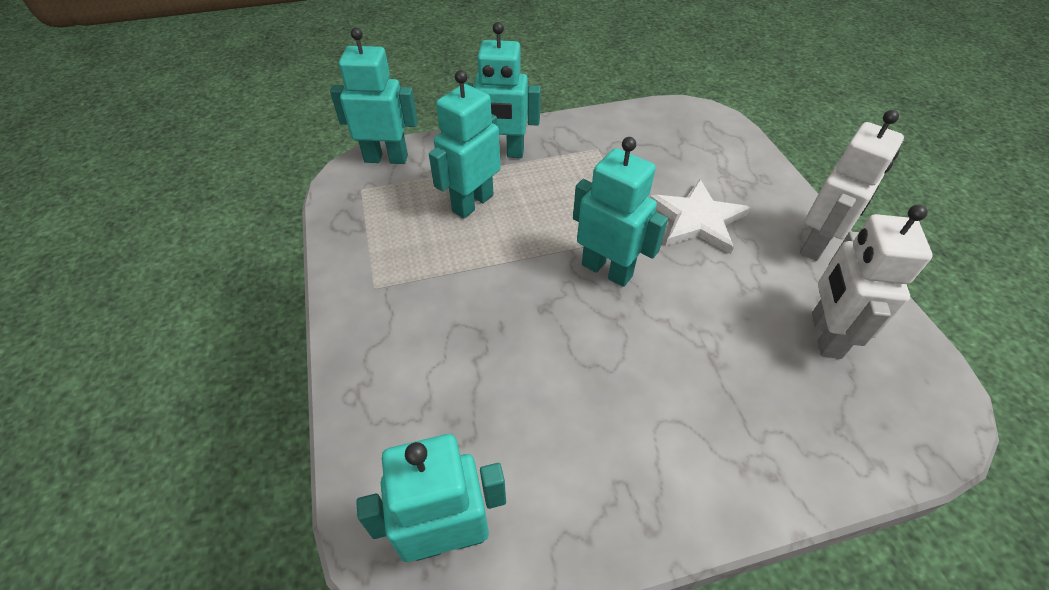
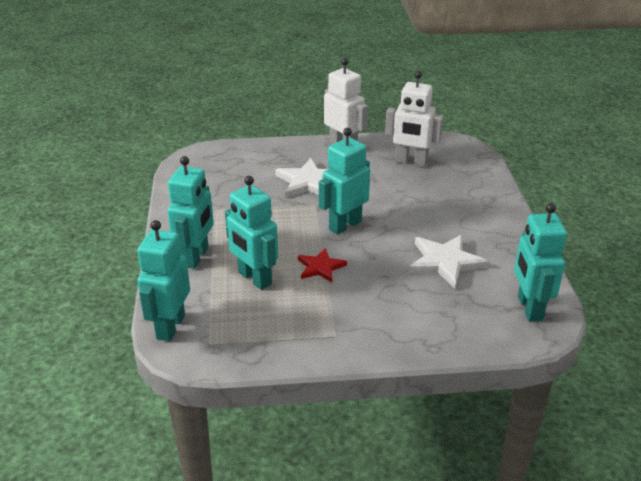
camera: 80 degrees left, 15 degrees down
none -> red star [298,248,347,282]
none -> white star [409,235,489,289]

